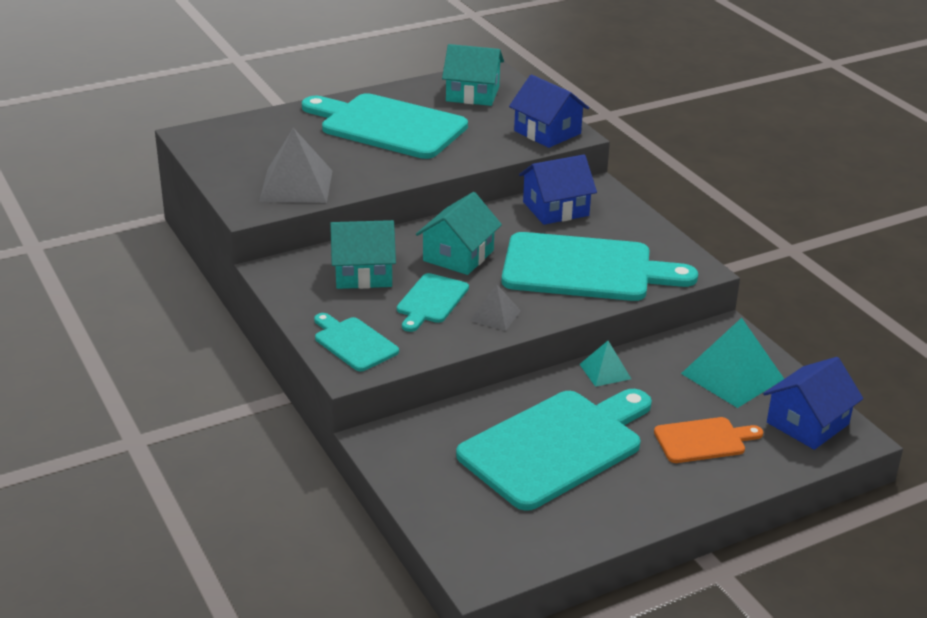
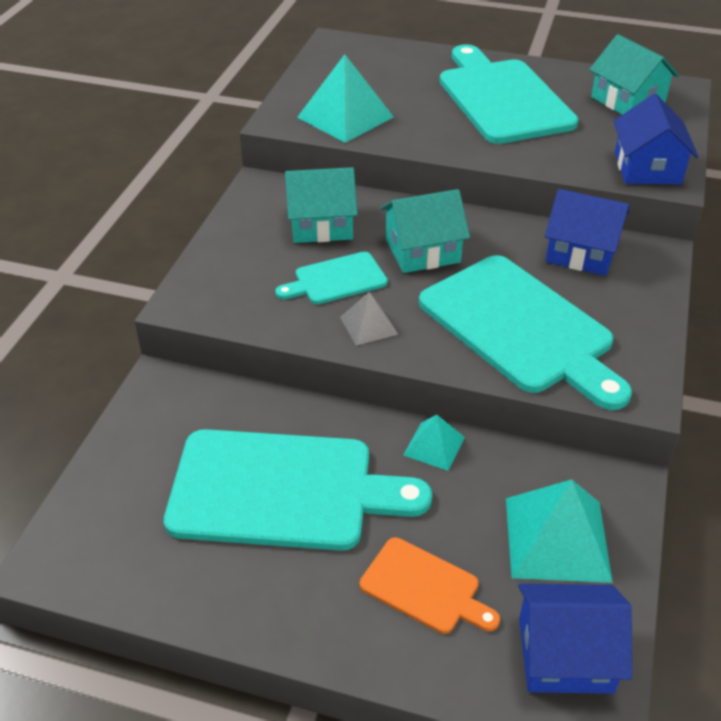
camera: 45 degrees right, 10 degrees up
grey pyramid [259,128,332,203] -> turquoise pyramid [297,54,394,143]
turquoise cutting board [314,313,399,371] -> none
turquoise house [330,220,396,289] -> turquoise house turned 45 degrees counterclockwise [285,167,358,243]

